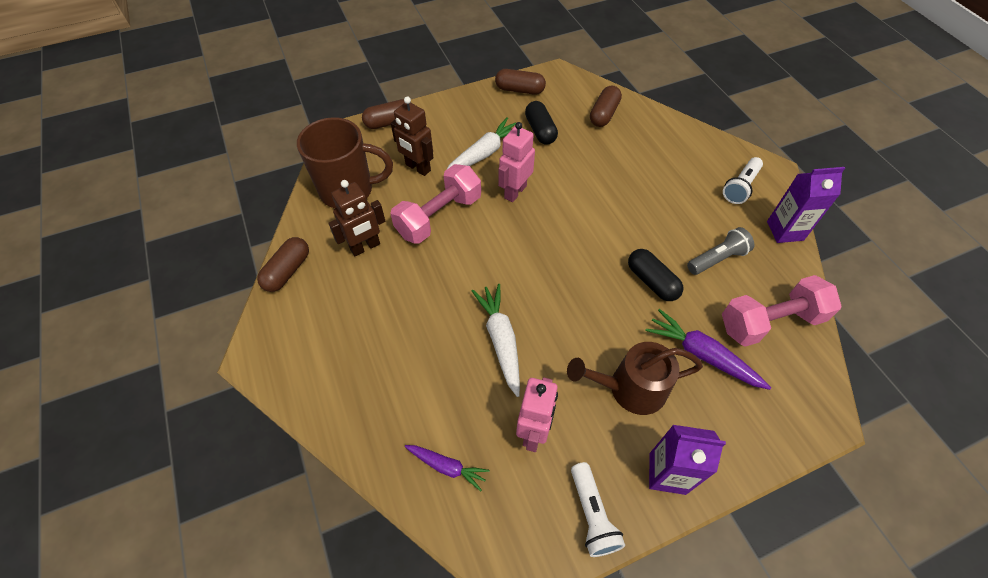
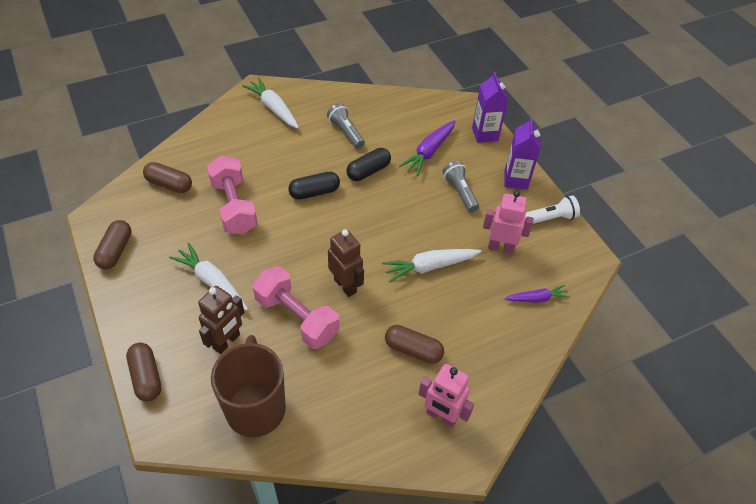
camera: 95 degrees left, 5 degrees down
brown capsule [257,237,309,292] -> brown capsule moved to [385,325,444,364]
brown robot [328,180,385,256] -> brown robot moved to [328,229,364,297]
purple carrot [405,445,490,491] -> purple carrot turned 60 degrees clockwise [505,285,570,303]
pink robot [498,122,535,202] -> pink robot moved to [419,364,474,428]
black capsule [525,101,558,145] -> black capsule moved to [288,172,340,200]
brown watering can [567,342,703,415] -> grey flashlight [443,161,479,212]
pink dumbbell [722,275,842,347] -> pink dumbbell moved to [207,155,258,235]
white flashlight [723,157,763,204] -> white carrot [242,78,299,129]
purple carton [767,167,845,243] -> purple carton moved to [472,72,508,143]

